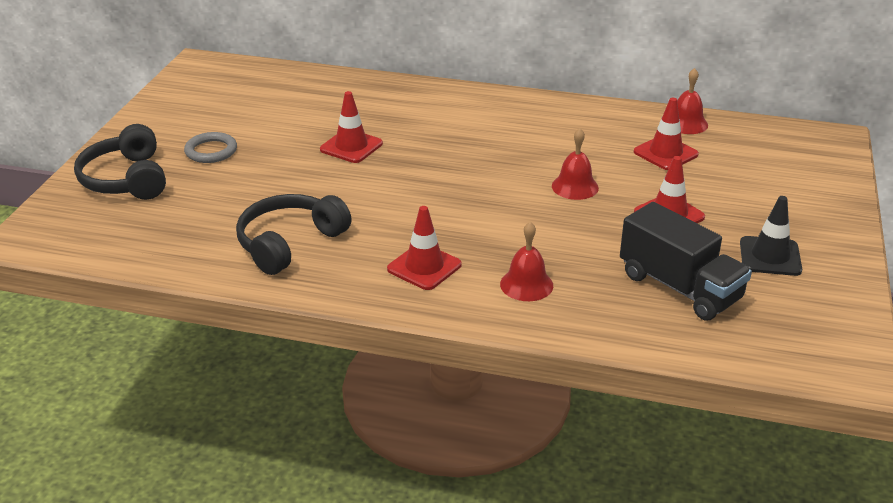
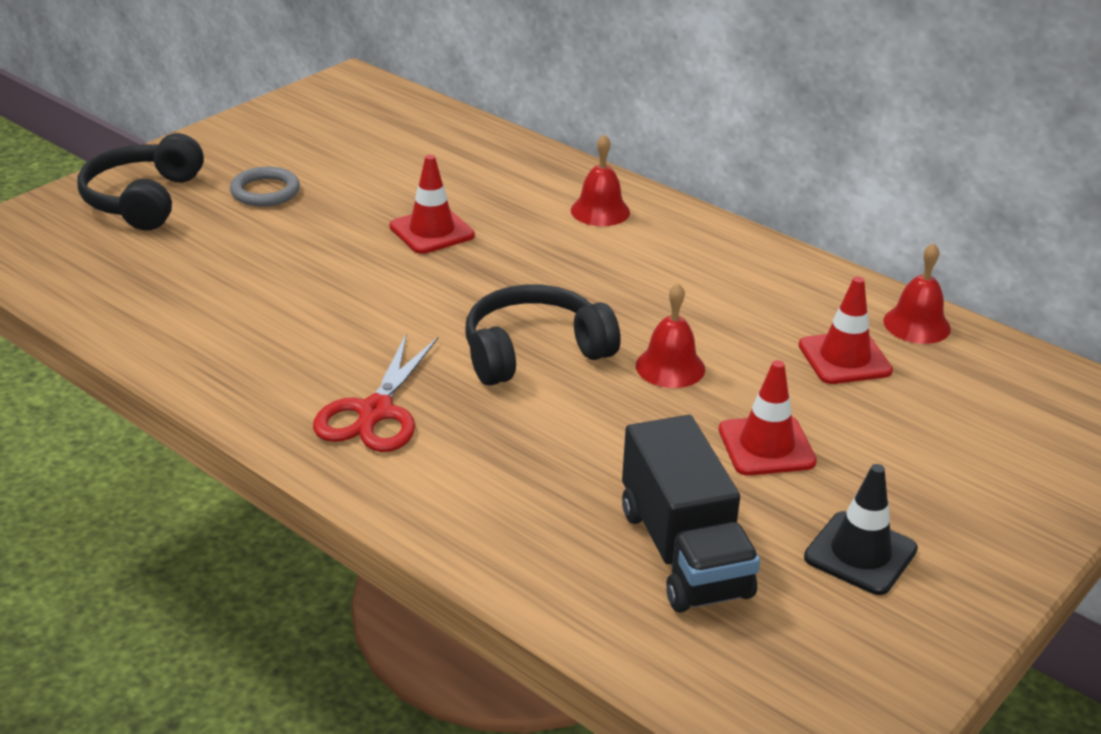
camera: 25 degrees right, 0 degrees up
black headphones [236,194,352,275] -> black headphones moved to [465,284,621,386]
red traffic cone [387,206,462,290] -> red scissors [313,333,438,452]
red bell [500,222,553,301] -> red bell moved to [571,134,630,226]

